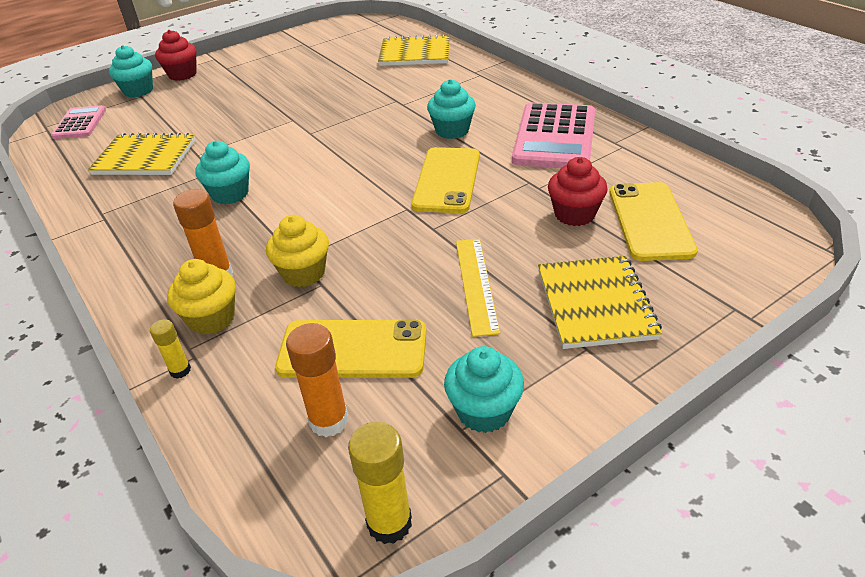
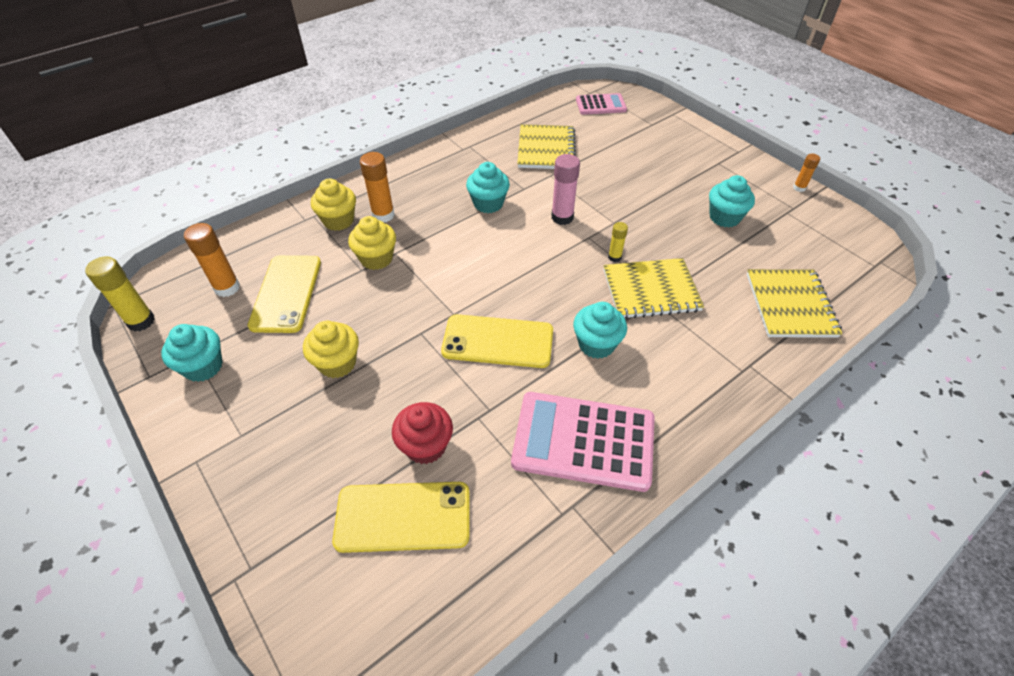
camera: 85 degrees right, 10 degrees up
turquoise cupcake [109,45,153,98] -> turquoise cupcake moved to [709,175,755,227]
yellow glue stick [150,319,191,379] -> yellow glue stick moved to [608,222,628,262]
red cupcake [155,30,197,81] -> none
yellow ruler [456,239,500,337] -> yellow cupcake [303,321,359,378]
yellow notebook [538,256,662,349] -> yellow notebook moved to [604,258,704,319]
none -> pink glue stick [551,154,580,225]
none -> orange glue stick [793,154,820,192]

